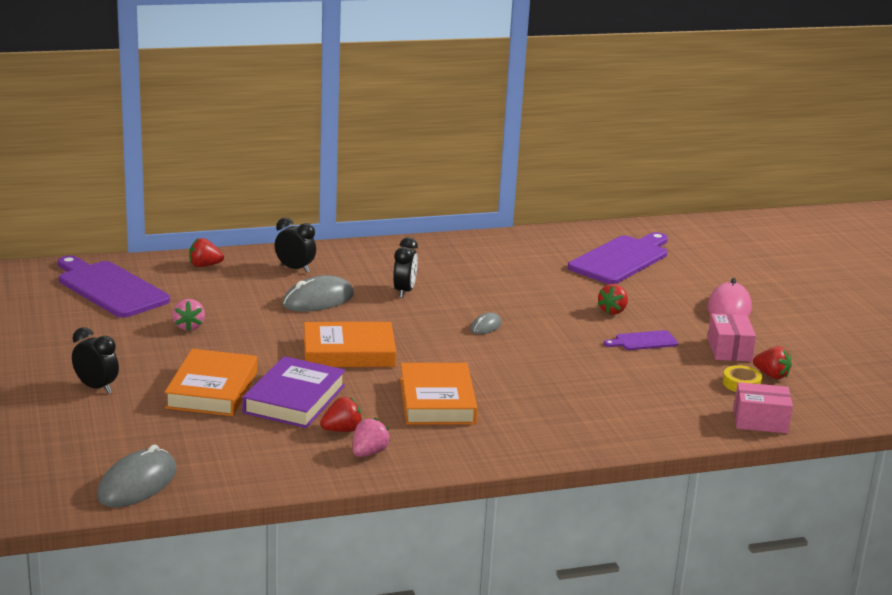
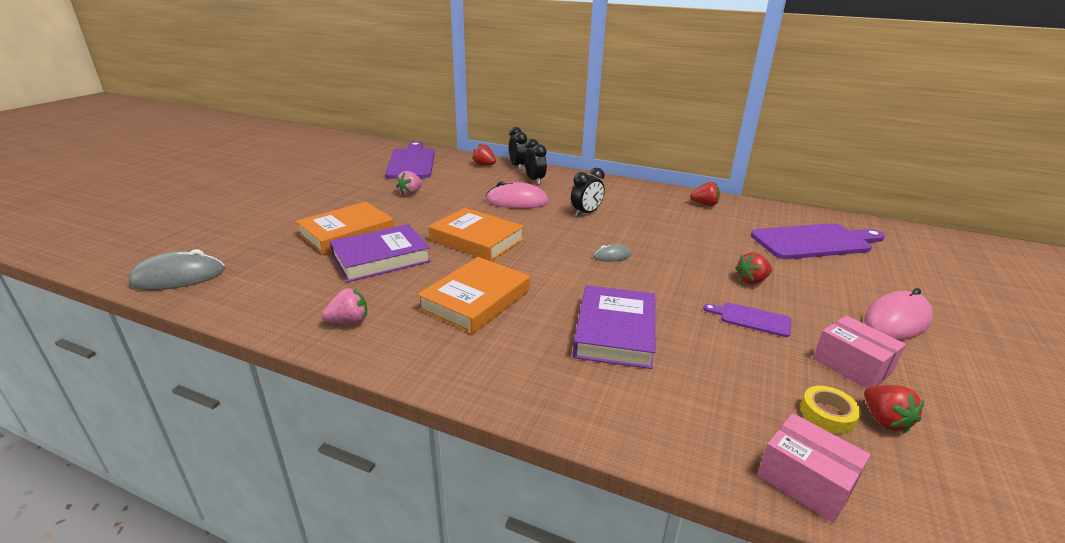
camera: 40 degrees right, 5 degrees up
black clock [72,327,119,394] -> black clock moved to [509,127,527,170]
grey mouse [282,275,354,312] -> pink mouse [486,181,549,208]
red strawberry [320,397,362,432] -> red strawberry moved to [690,182,720,206]
pink box [708,314,756,362] -> pink box turned 75 degrees counterclockwise [813,315,906,389]
none -> purple book [573,285,655,369]

